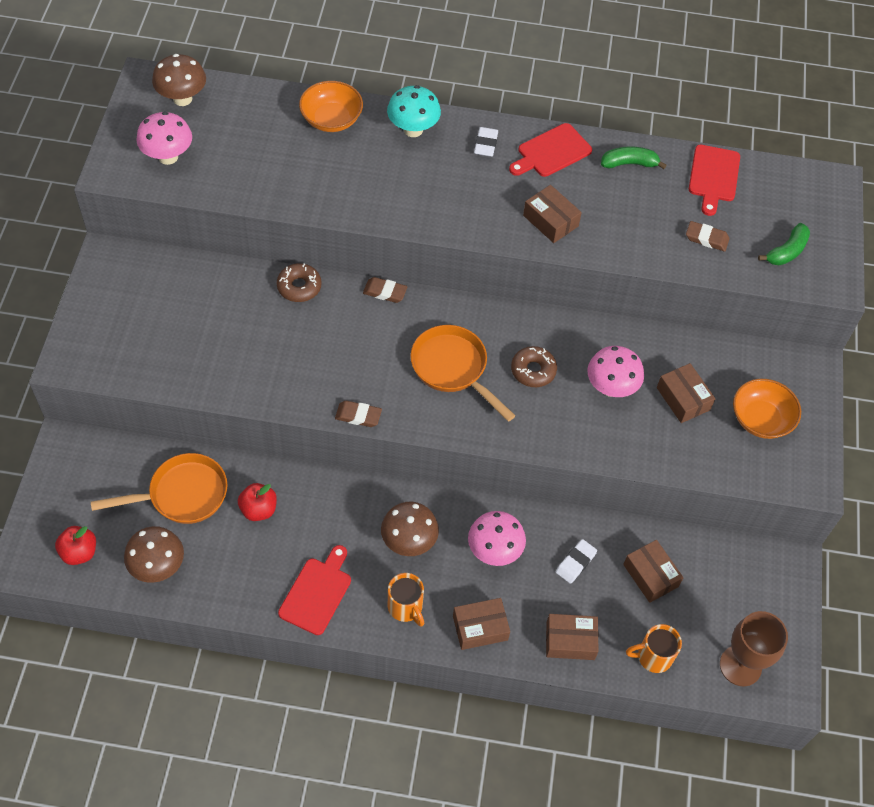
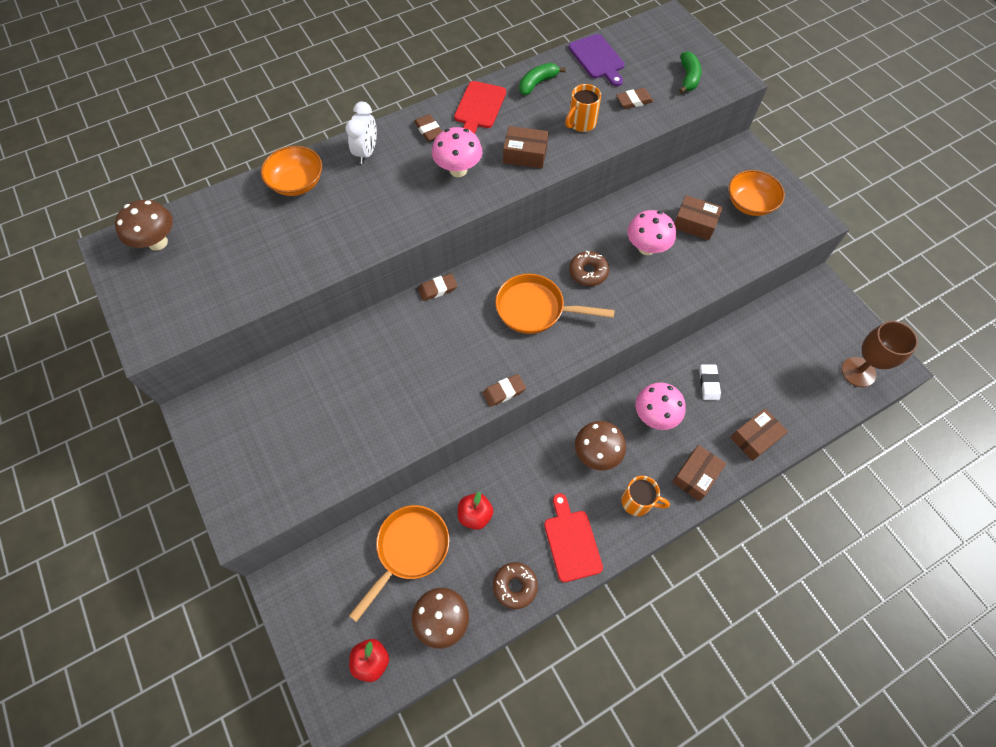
camera: 35 degrees left, 5 degrees up
pink mushroom [136,112,192,165] -> pink mushroom moved to [432,127,482,177]
brown donut [277,263,321,302] -> brown donut moved to [493,562,538,609]
turquoise mushroom [387,85,441,137] -> white clock [346,102,377,164]
white eraser [474,127,498,157] -> brown eraser [414,114,442,142]
brown box [623,540,683,603] -> none
orange mug [626,624,682,673] -> orange mug moved to [565,84,601,132]
red cutting board [689,145,740,216] -> purple cutting board [569,34,625,86]

